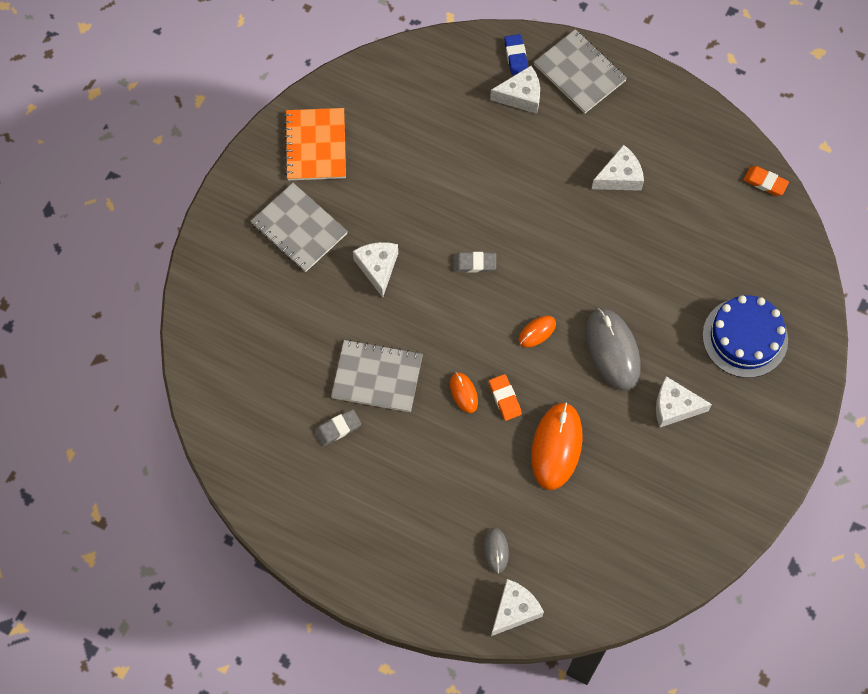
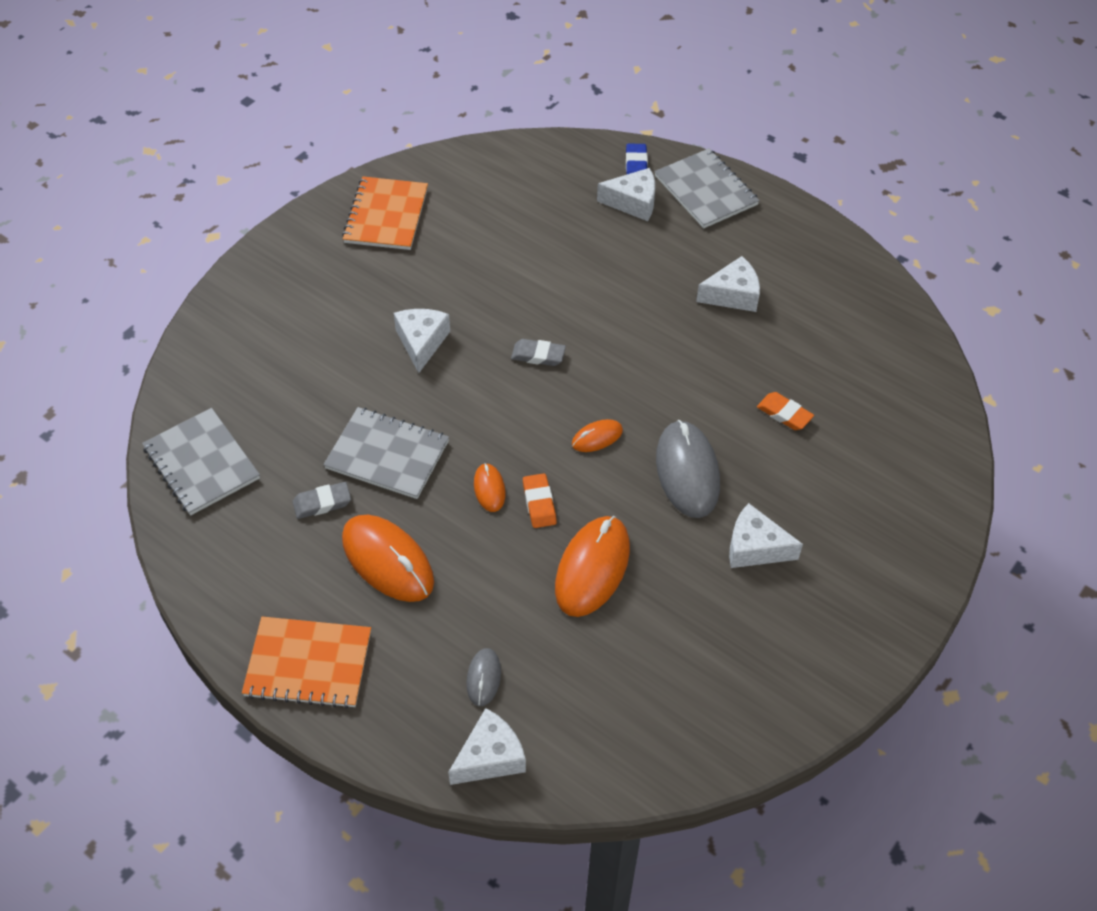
camera: 10 degrees right, 15 degrees down
grey notebook [251,183,348,272] -> grey notebook moved to [142,408,260,516]
blue cake [703,295,788,378] -> none
orange eraser [743,166,789,196] -> orange eraser moved to [757,392,814,430]
none -> orange notebook [242,616,371,709]
none -> orange mouse [342,515,434,602]

